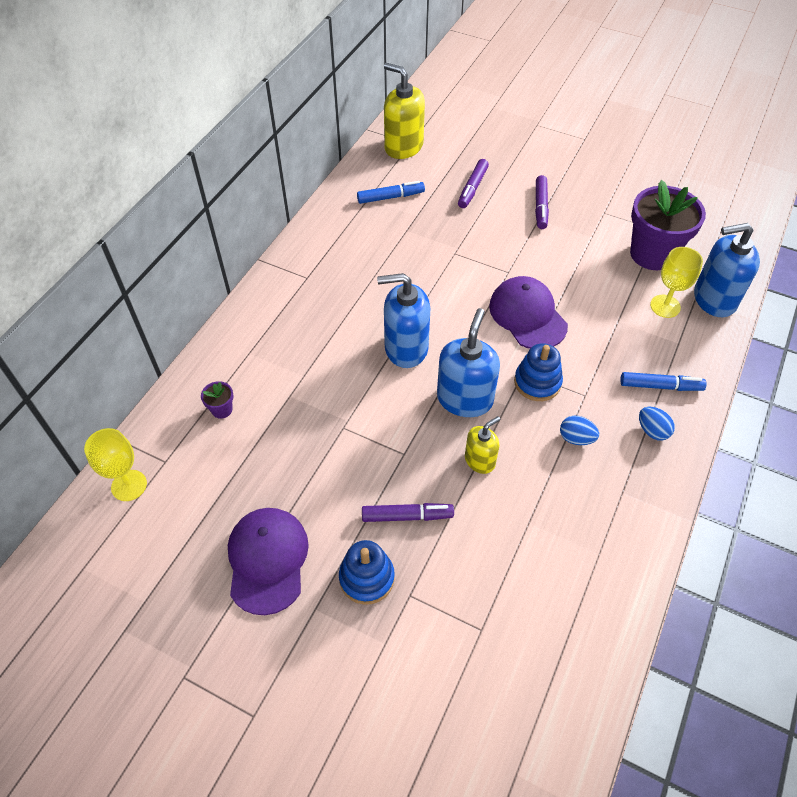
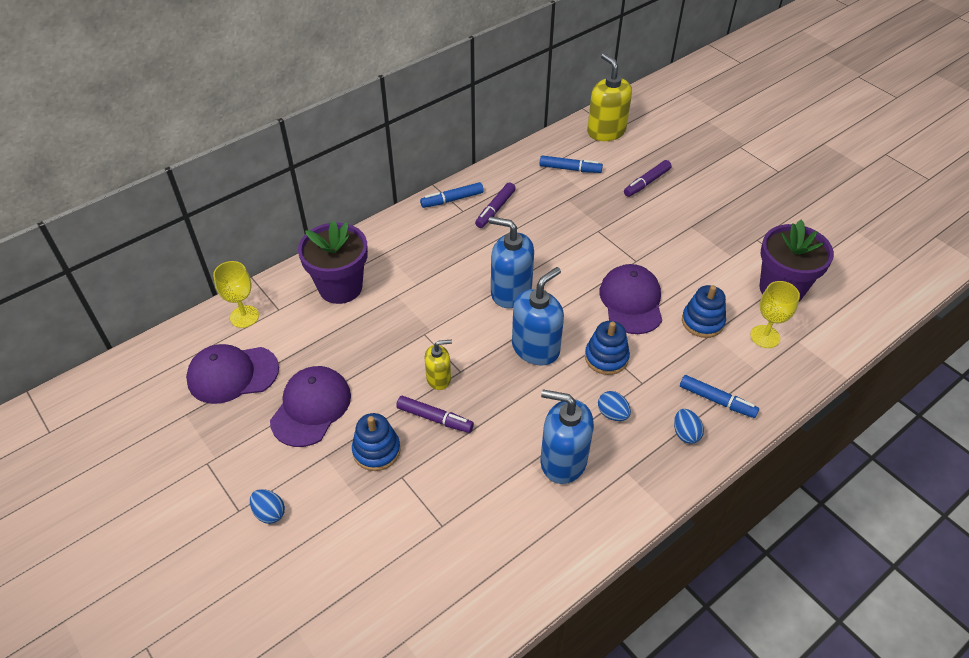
camera: 25 degrees right, 5 degrees down
purple flower pot [201,381,233,419] -> purple flower pot [298,221,368,304], size x2.48
yellow soap dispenser [465,416,501,474] -> yellow soap dispenser moved to [425,340,452,390]
purple marker [535,175,549,229] -> purple marker moved to [475,182,516,228]
blue soap dispenser [694,223,760,317] -> blue soap dispenser moved to [541,390,594,484]
none -> purple cap [186,344,279,404]
none -> blue egg [250,489,285,524]
none -> blue marker [420,182,484,208]
none -> blue stacking toy [682,285,726,338]

